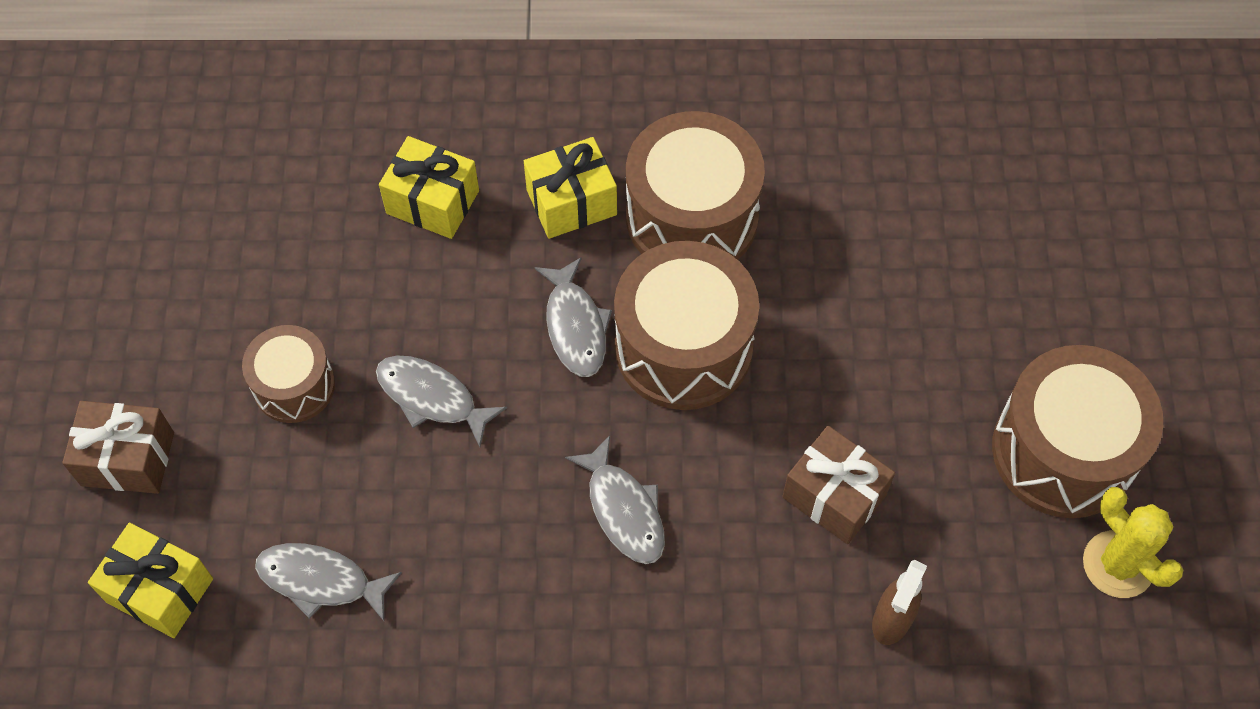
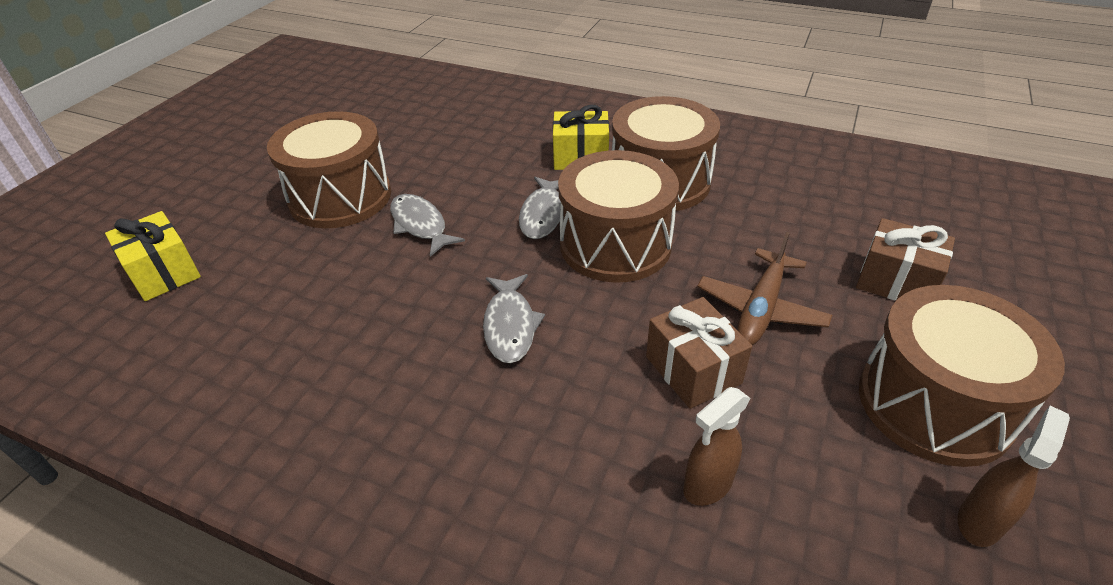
camera: 25 degrees right, 20 degrees down
brown gift [62,401,174,494] -> brown gift moved to [856,218,955,301]
brown drum [242,325,335,423] -> brown drum [267,111,391,228], size x1.72
grey fish [255,543,402,621] -> none
yellow gift [379,136,479,239] -> none
yellow cactus [1083,487,1183,598] -> brown spray bottle [958,406,1070,547]
none -> brown plane [697,232,832,345]

